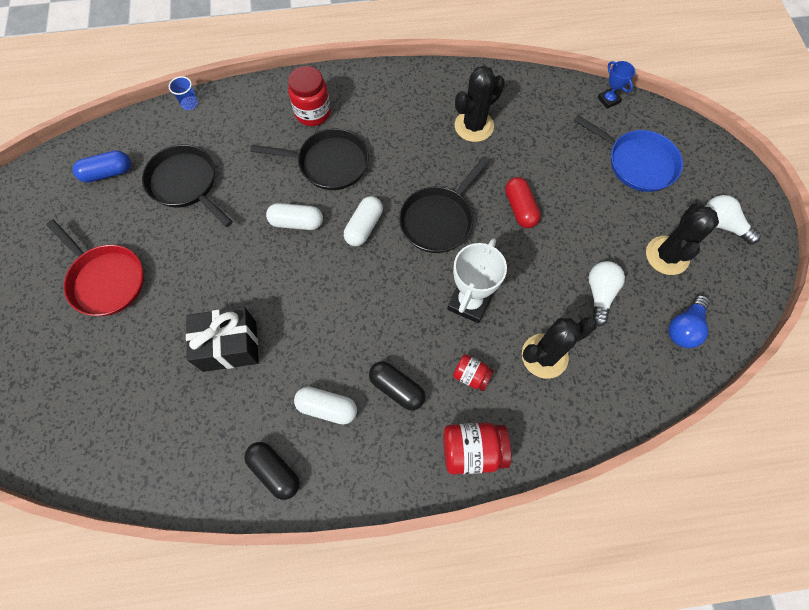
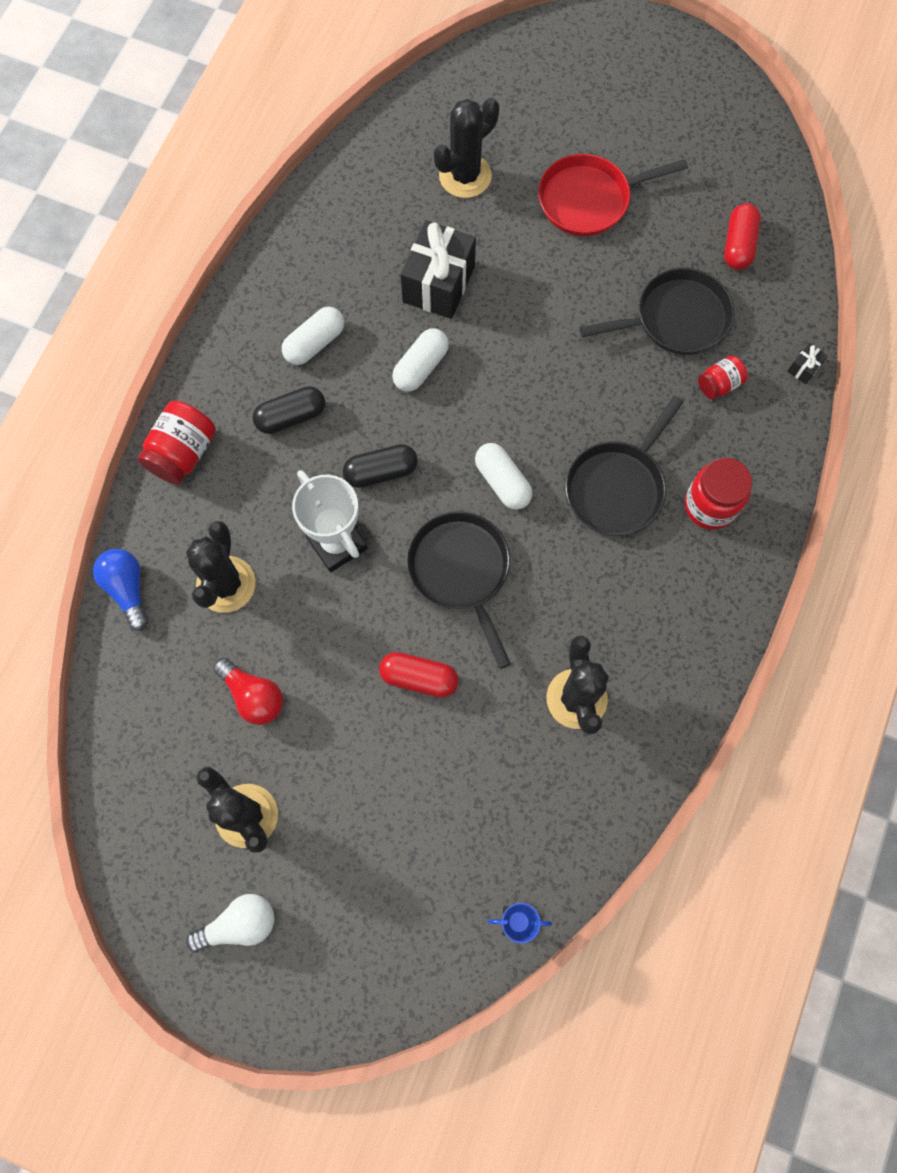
camera: 120 degrees right, 5 degrees up
blue capsule [73,150,131,183] -> red capsule [724,203,761,270]
blue cup [169,76,198,110] -> black gift [787,343,828,384]
black capsule [244,442,299,500] -> black capsule moved to [343,444,418,488]
white capsule [266,203,323,230] -> white capsule moved to [392,329,449,392]
red jar [453,354,494,391] -> red jar moved to [698,355,748,399]
blue pan [574,115,683,192] -> none
white light bulb [588,261,625,326] -> red light bulb [213,657,283,725]
blue light bulb [669,295,710,348] -> blue light bulb moved to [93,549,148,631]
none -> black cactus [434,97,499,198]

